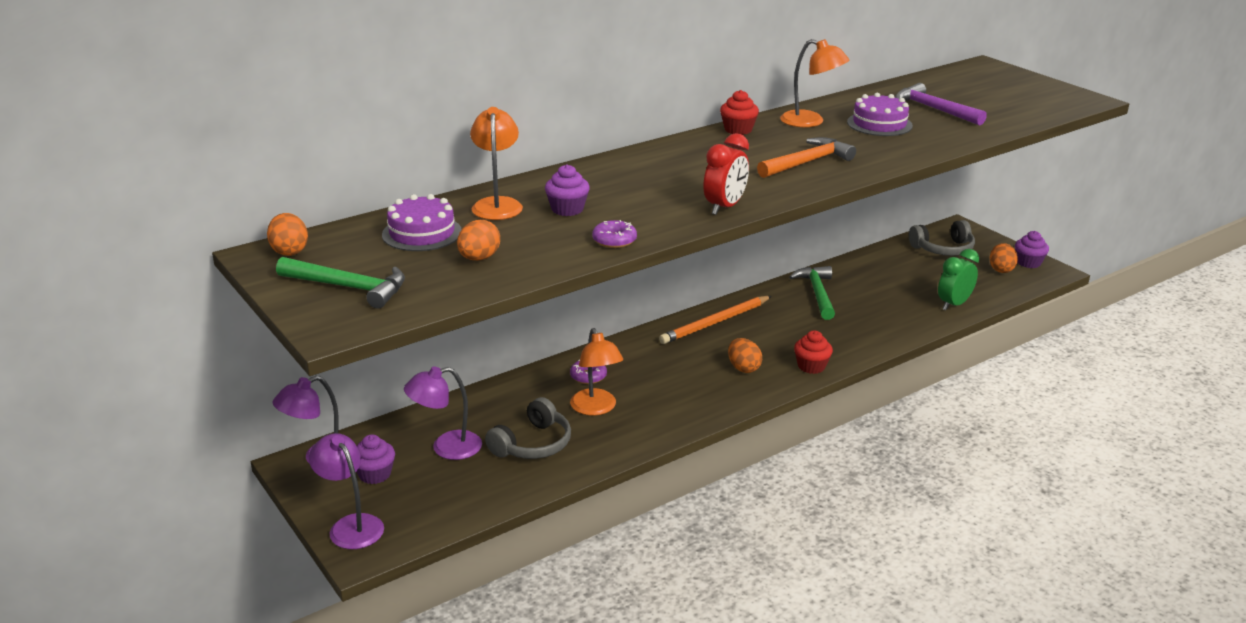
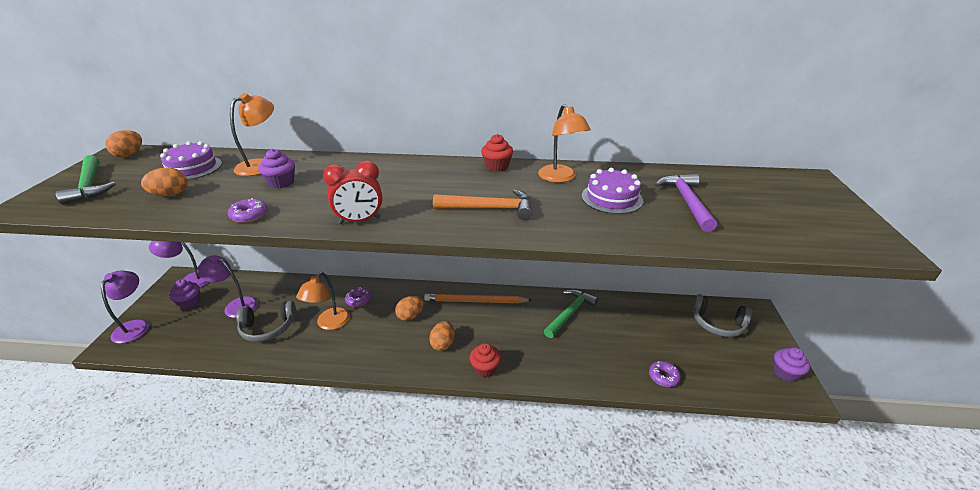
camera: 40 degrees right, 5 degrees up
green clock [938,249,979,310] -> purple donut [649,361,681,387]
orange egg [989,243,1018,273] -> orange egg moved to [395,296,424,321]

